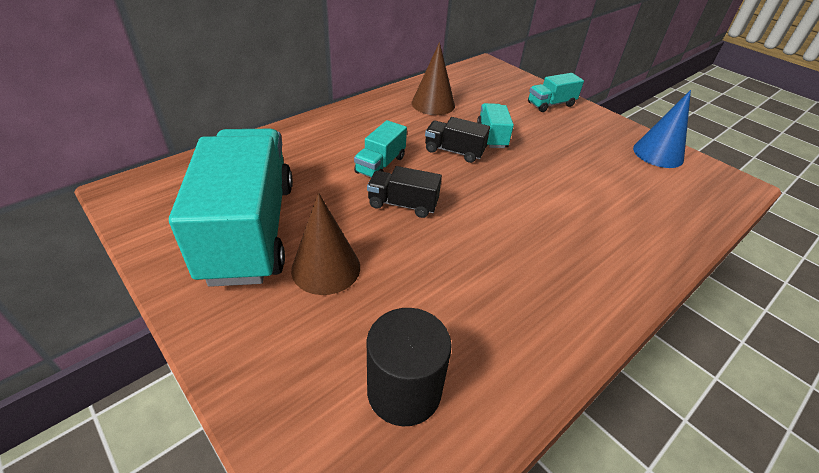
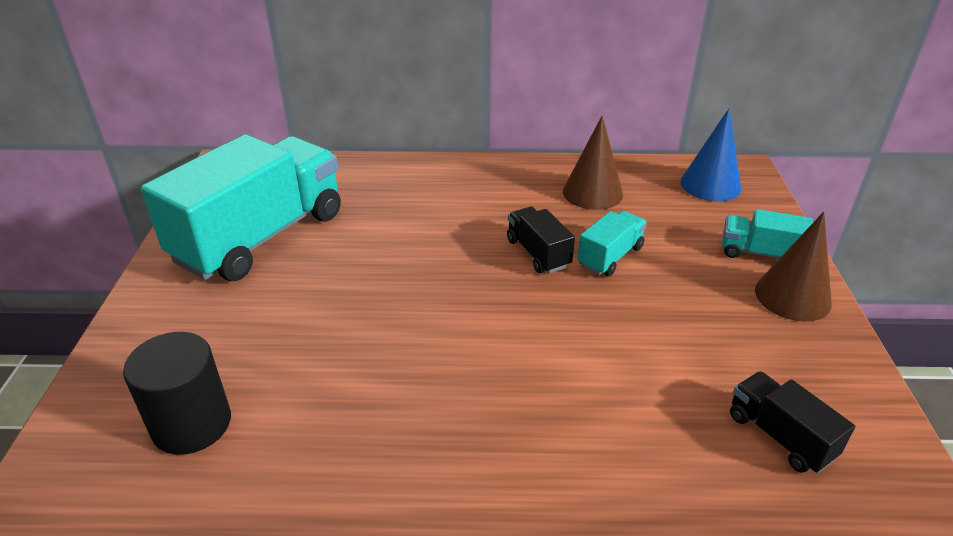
camera: 45 degrees right, 5 degrees down
brown cone [291,192,360,295] -> brown cone moved to [755,212,832,321]
turquoise truck [354,120,407,177] -> none
black truck [367,166,442,218] -> black truck moved to [730,371,855,473]
blue cone [633,90,691,168] -> blue cone moved to [680,109,741,201]

